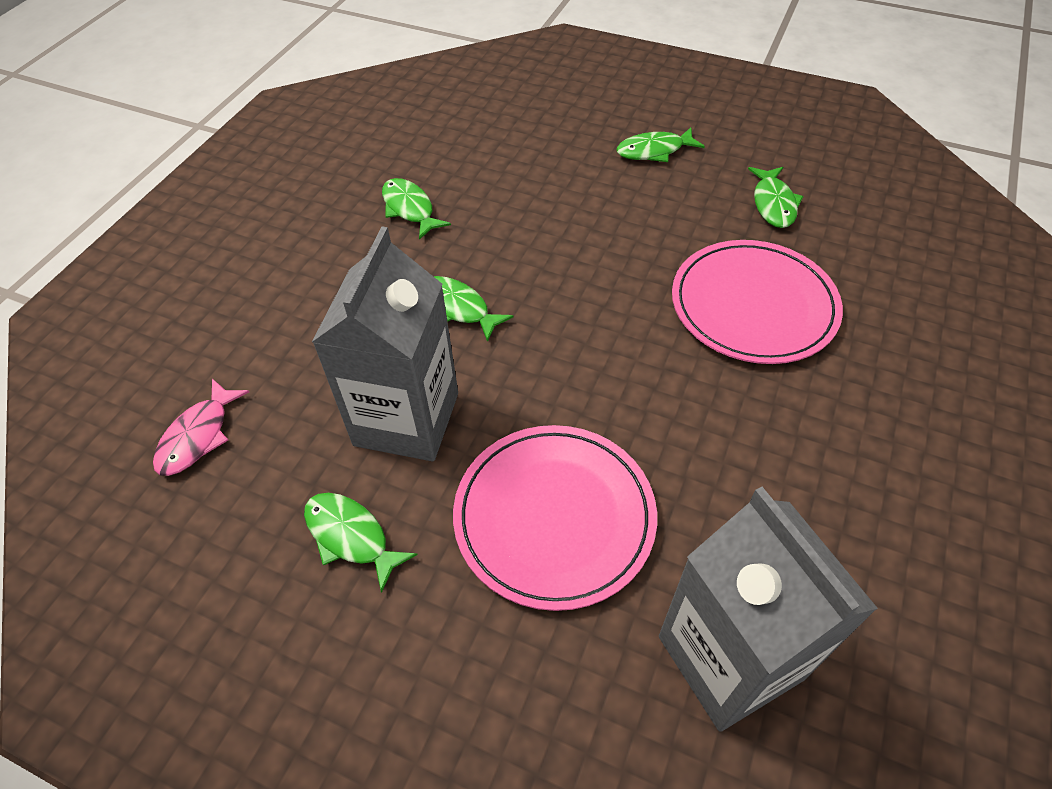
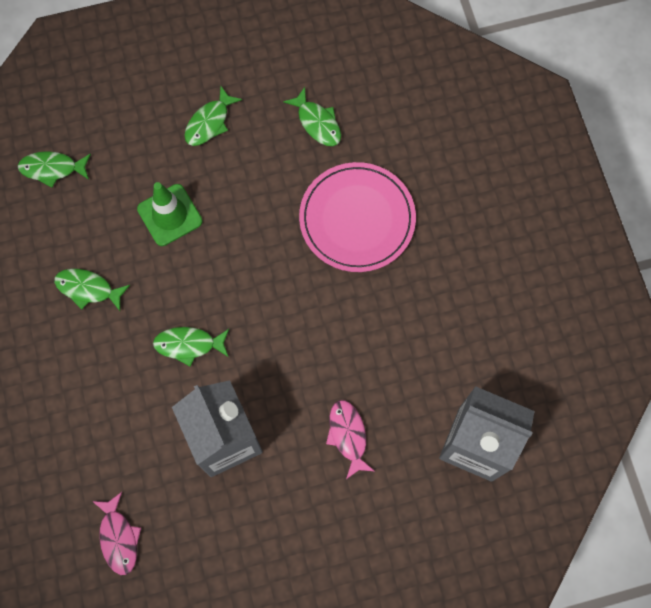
camera: 40 degrees left, 20 degrees up
green fish [304,493,418,593] -> green fish moved to [18,151,91,188]
pink plate [453,425,657,611] -> pink fish [326,400,374,479]
none -> green traffic cone [137,182,203,246]

